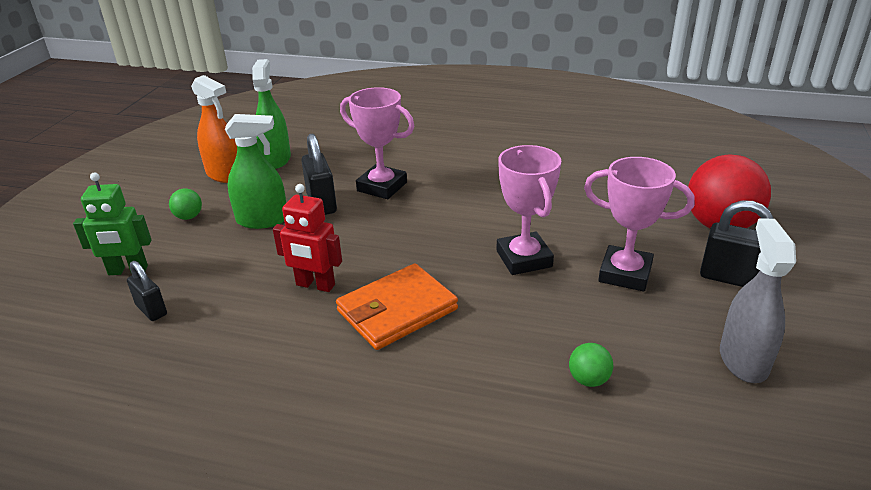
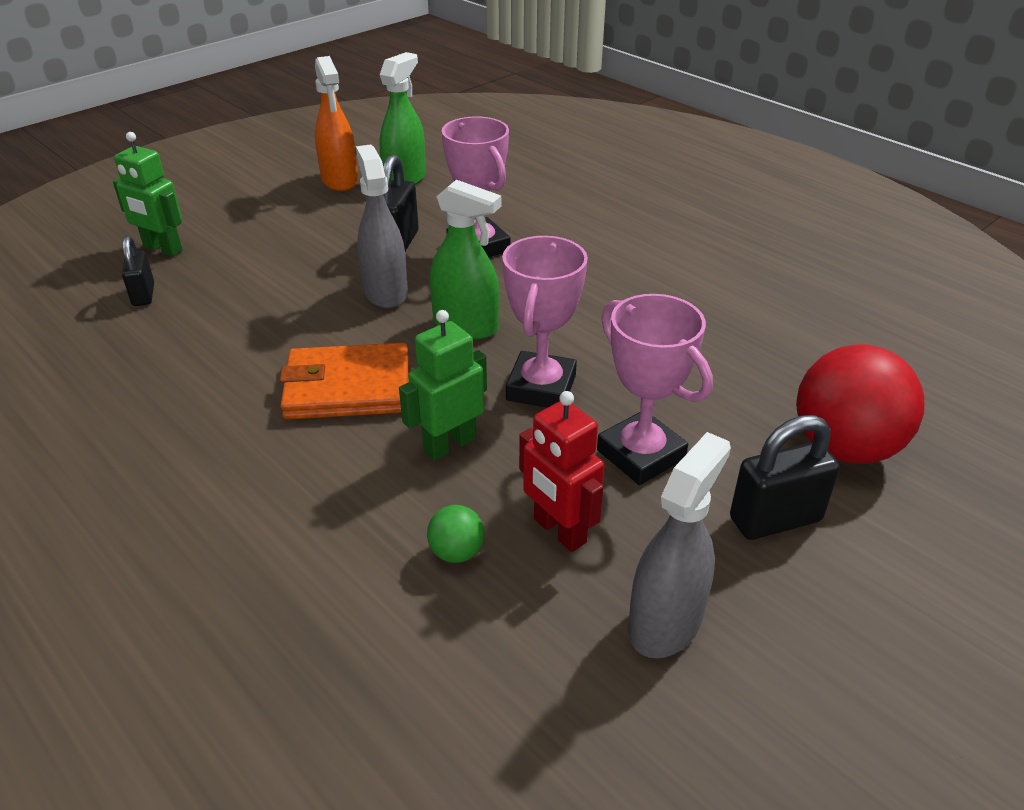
camera: 30 degrees right, 5 degrees up
green ball [169,189,202,220] -> none
green spray bottle [224,114,286,229] -> green spray bottle moved to [430,180,501,339]
red robot [273,184,342,292] -> red robot moved to [519,391,604,552]
black padlock [700,200,774,287] -> black padlock turned 75 degrees counterclockwise [730,415,840,540]
none -> grey spray bottle [356,145,408,308]
none -> green robot [399,310,487,461]

